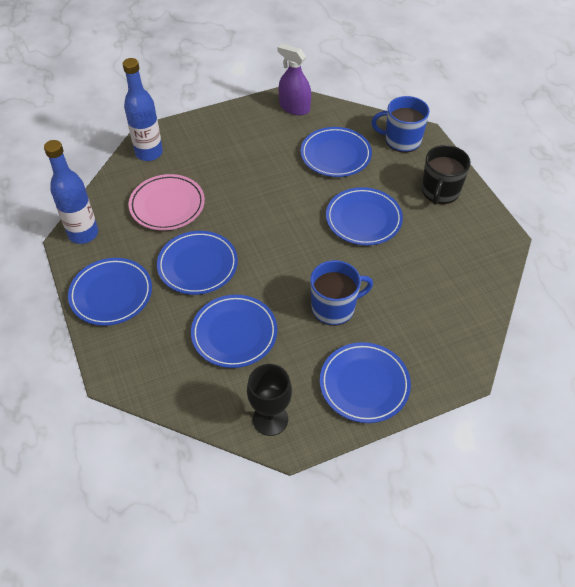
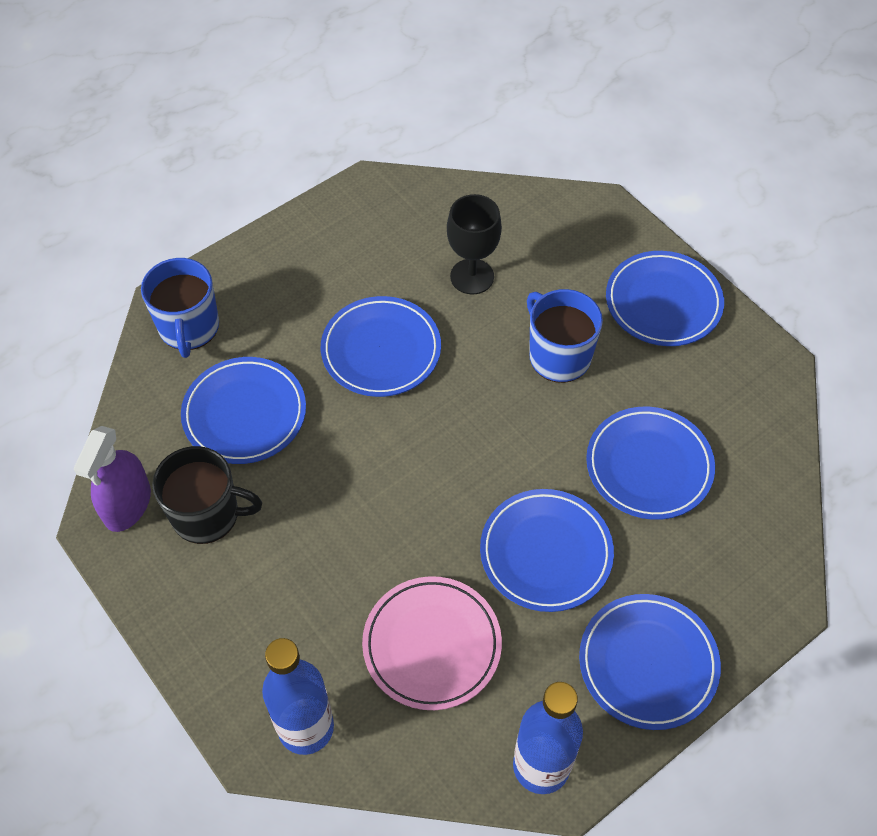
camera: 105 degrees left, 5 degrees up
black goblet [247,364,292,436] -> black goblet moved to [447,194,502,294]
black mug [422,145,471,205] -> black mug moved to [152,446,262,544]

